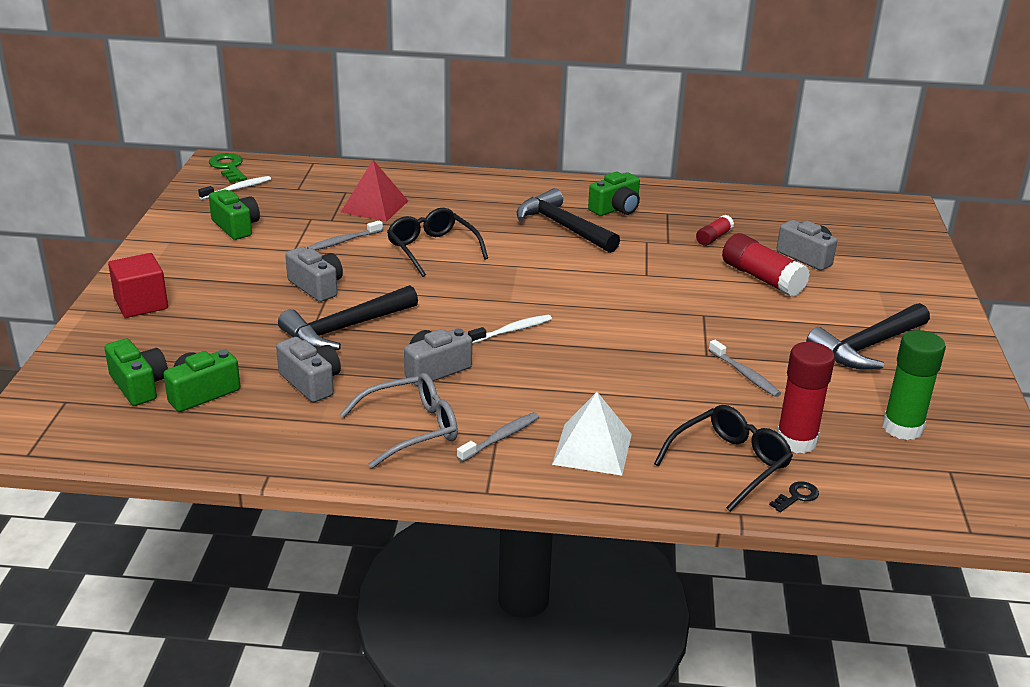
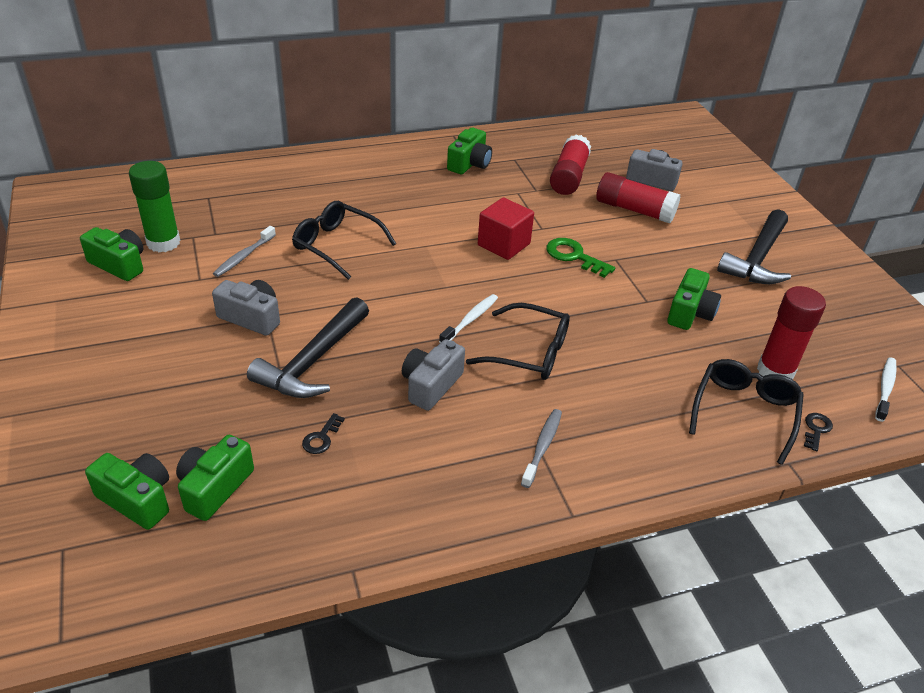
camera: 25 degrees left, 10 degrees up
red cube [108,253,168,318] -> red cube moved to [478,198,534,260]
white toothbrush [198,176,271,200] -> white toothbrush moved to [875,357,897,422]
green key [209,153,247,182] -> green key moved to [546,238,615,278]
grey camera [276,337,341,402] -> black key [302,413,345,454]
grey glasses [340,373,458,468] -> none
red pyramid [341,160,408,222] -> none
black hammer [517,188,620,253] -> none
white pyramid [552,392,632,476] -> none
red glue stick [696,215,734,246] -> red glue stick [550,134,591,195], size x1.81
grey toothbrush [709,340,781,397] -> green camera [667,268,721,330]
green glue stick [882,330,946,440] -> green glue stick moved to [129,161,180,252]
none -> black glasses [466,303,570,380]

